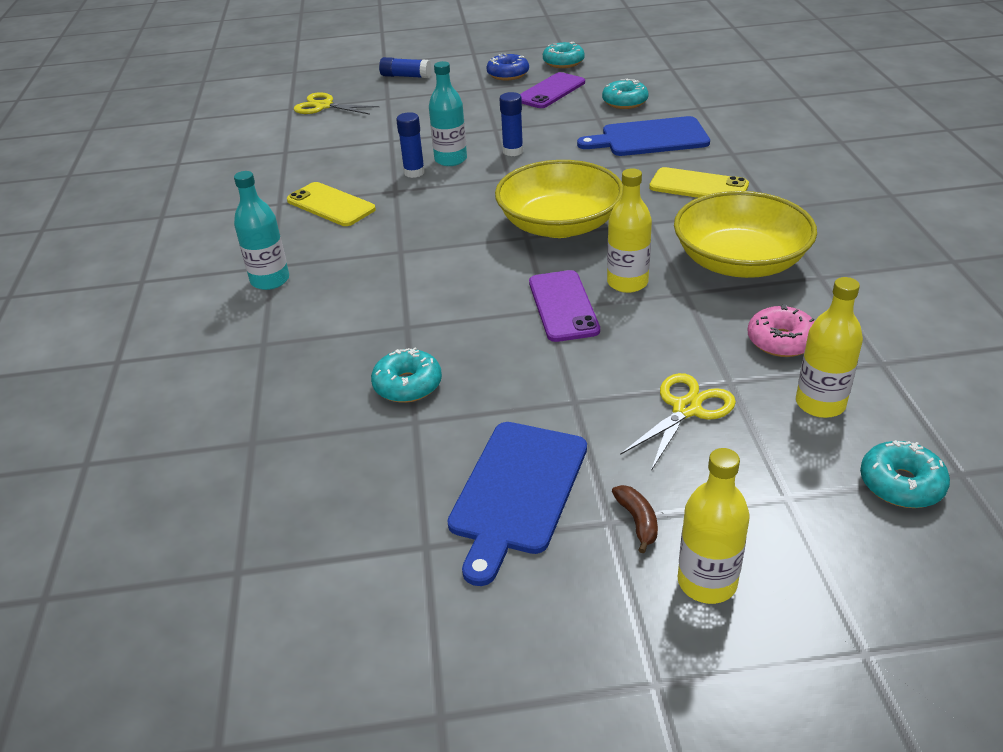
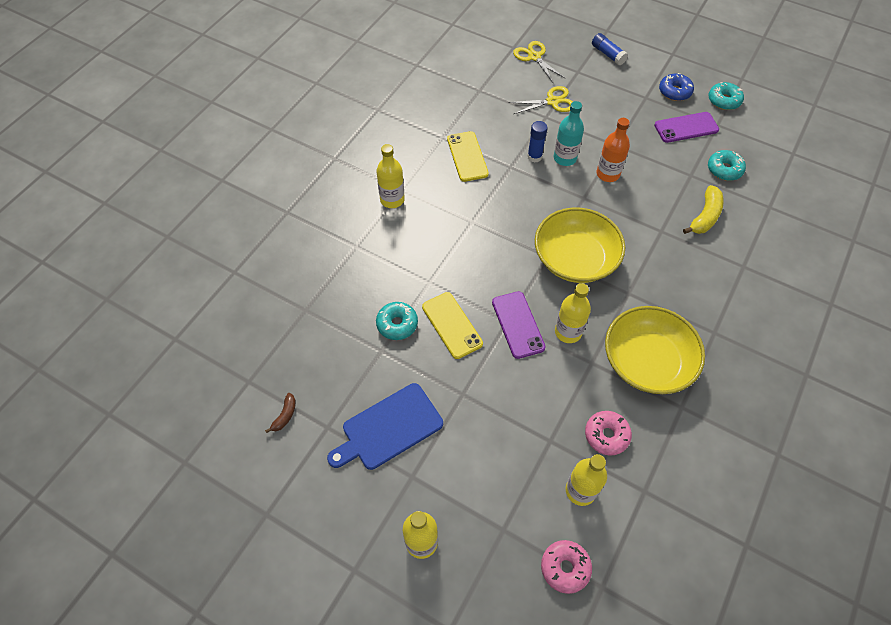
camera: 35 degrees right, 20 degrees up
turquoise bottle [234,171,289,290] -> yellow bottle [377,144,405,208]
blue glue stick [500,92,523,156] -> orange bottle [596,118,630,182]
purple phone [529,270,600,342] -> purple phone turned 45 degrees counterclockwise [492,291,545,359]
blue cutting board [577,116,710,156] -> yellow banana [683,185,724,234]
brown banana [612,485,658,554] -> brown banana moved to [265,393,296,433]
yellow scissors [620,373,736,471] -> yellow scissors moved to [509,86,573,114]
yellow phone [649,167,749,198] -> yellow phone moved to [422,292,483,359]
turquoise donut [860,440,950,508] -> pink donut [541,540,592,594]

